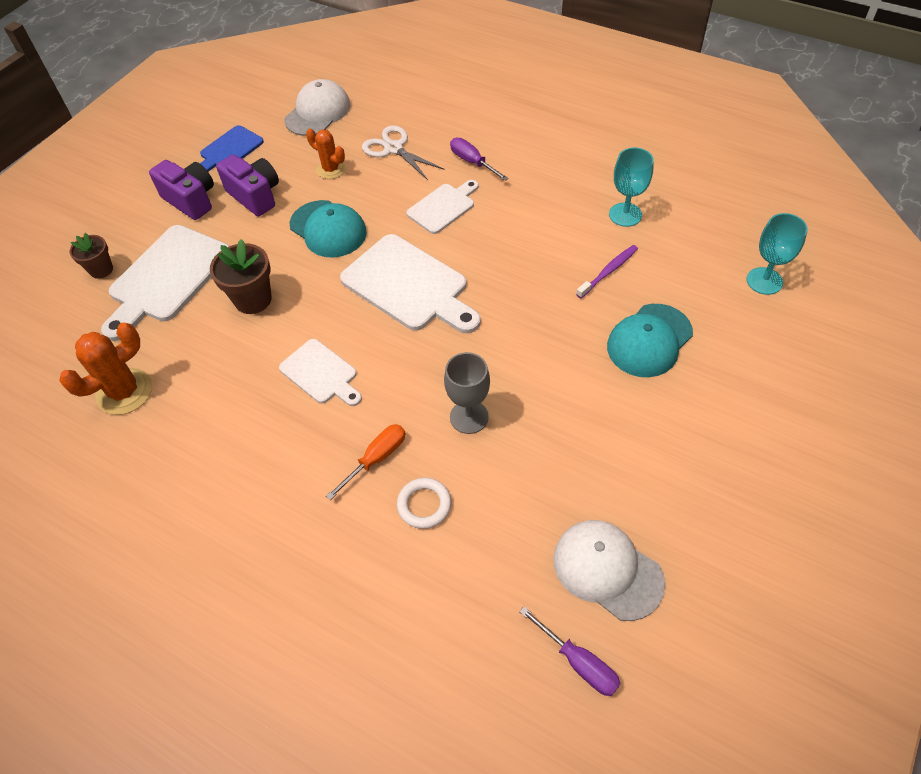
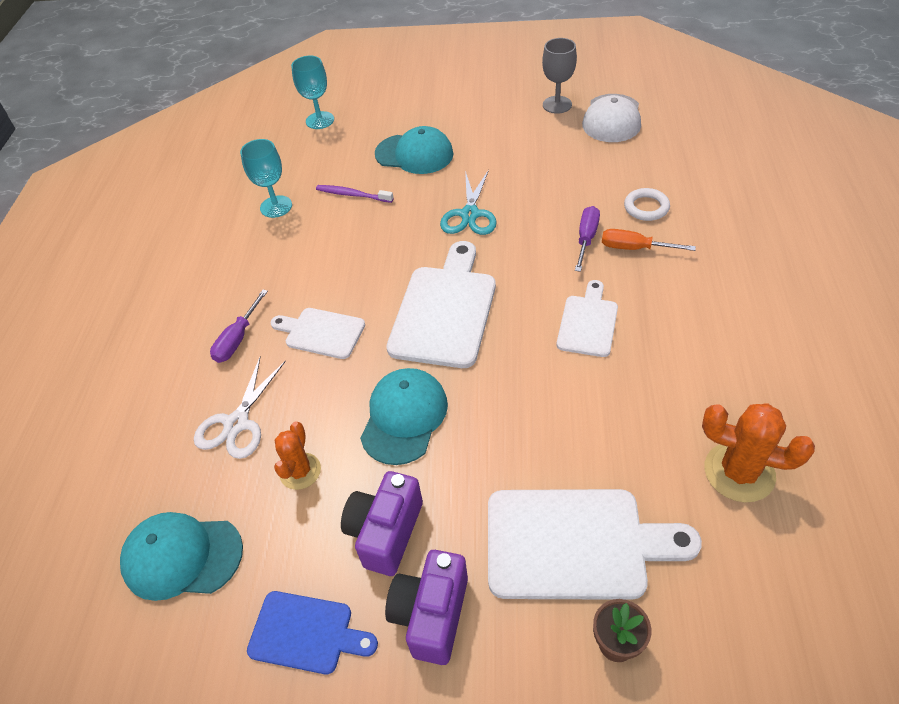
camera: 115 degrees left, 5 degrees down
brown flower pot [210,239,272,314] -> none
white cap [284,79,350,136] -> turquoise cap [120,512,243,601]
grey goblet [444,352,490,434] -> grey goblet moved to [542,38,577,114]
purple screwdriver [519,607,620,696] -> purple screwdriver moved to [575,206,600,272]
none -> turquoise scissors [440,170,497,235]

